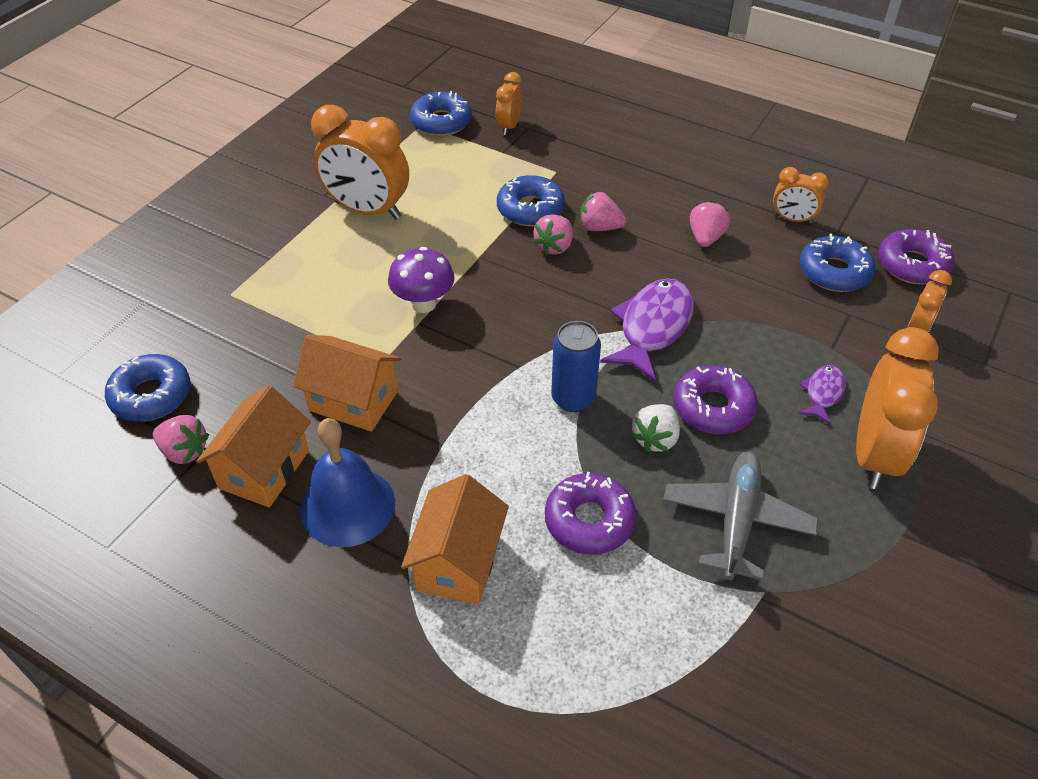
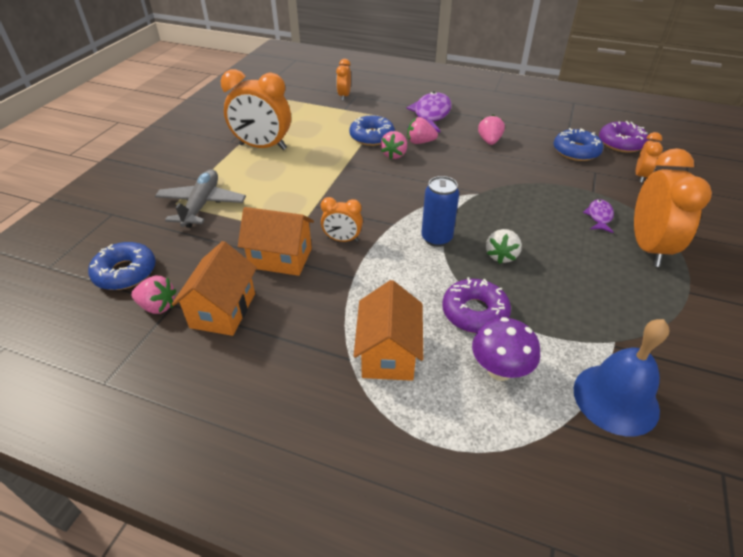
camera: 10 degrees left, 5 degrees down
blue bell [300,418,395,547] -> blue bell moved to [574,319,669,436]
purple mushroom [388,247,455,313] -> purple mushroom moved to [472,317,540,381]
blue donut [410,91,472,136] -> none
purple fish [600,279,694,382] -> purple fish moved to [407,92,452,133]
grey plane [663,452,818,580] -> grey plane moved to [155,169,246,228]
purple donut [673,366,758,434] -> none
orange clock [773,167,829,224] -> orange clock moved to [321,197,363,242]

